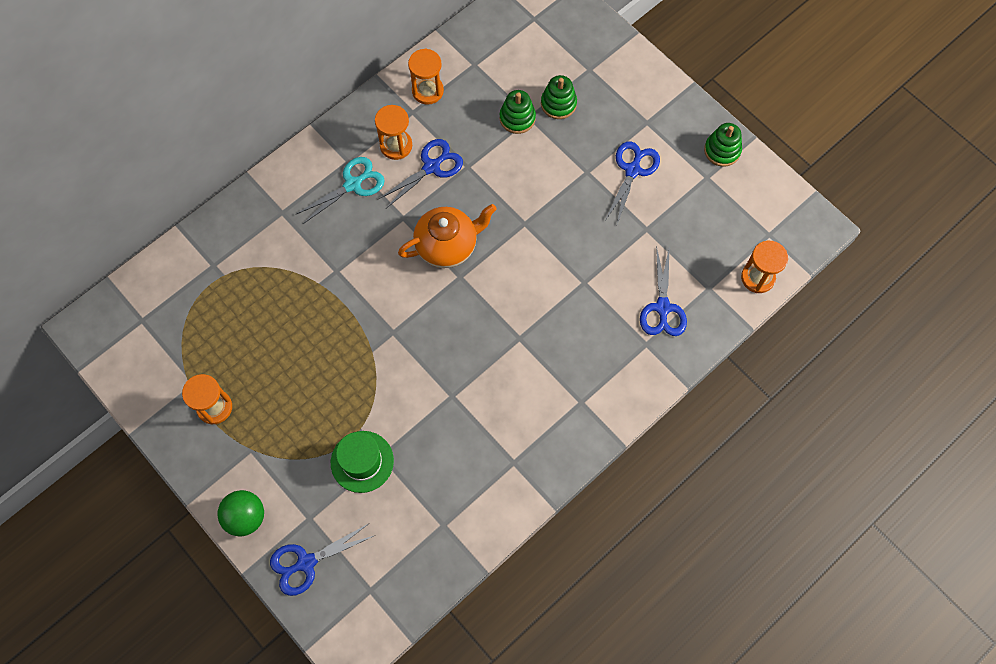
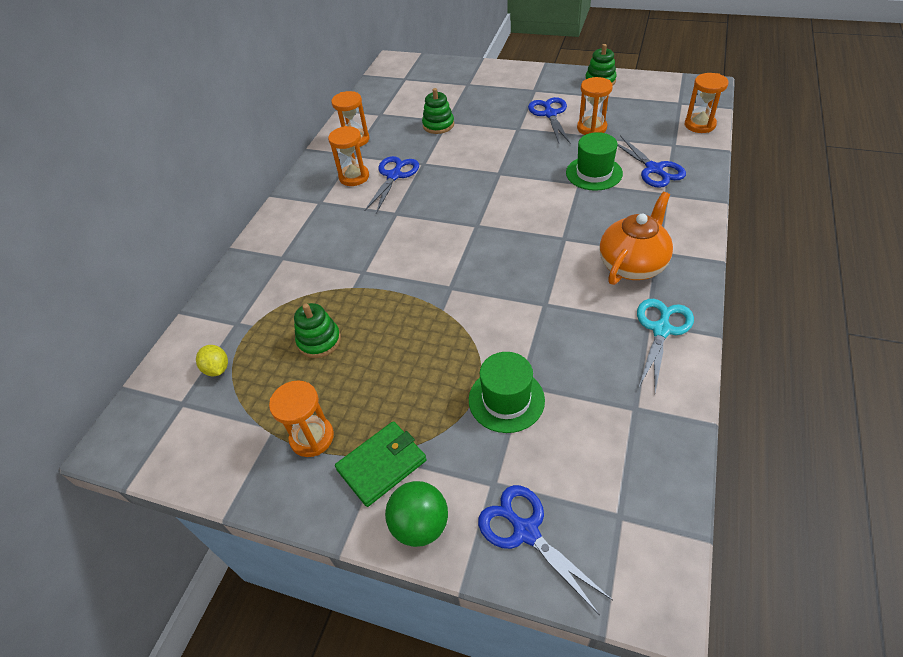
camera: 25 degrees left, 20 degrees down
blue scissors [270,523,376,596] -> blue scissors turned 105 degrees clockwise [478,485,612,614]
turquoise scissors [295,157,385,224] -> turquoise scissors moved to [637,299,694,392]
orange teapot [398,204,497,268] -> orange teapot moved to [599,192,673,285]
green stacking toy [541,75,577,119] -> green stacking toy moved to [294,303,341,358]
none -> yellow lemon [196,345,228,376]
none -> green wallet [335,421,427,507]
none -> green hat [566,132,623,191]
none -> orange hourglass [577,77,613,135]

